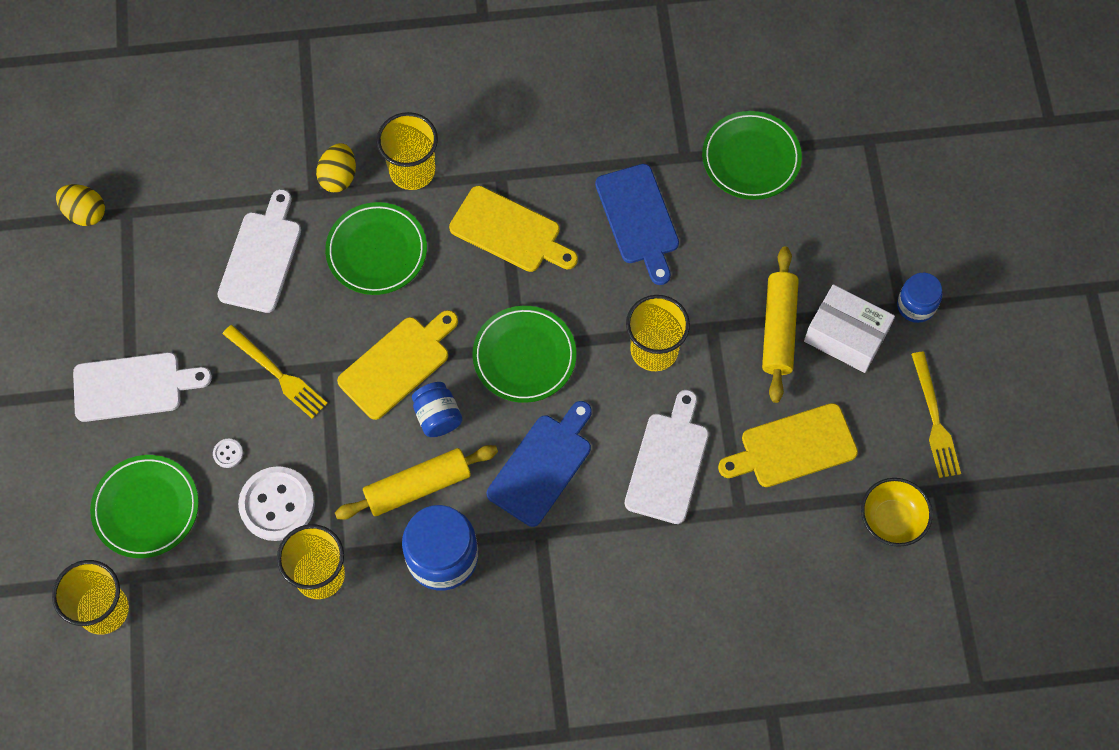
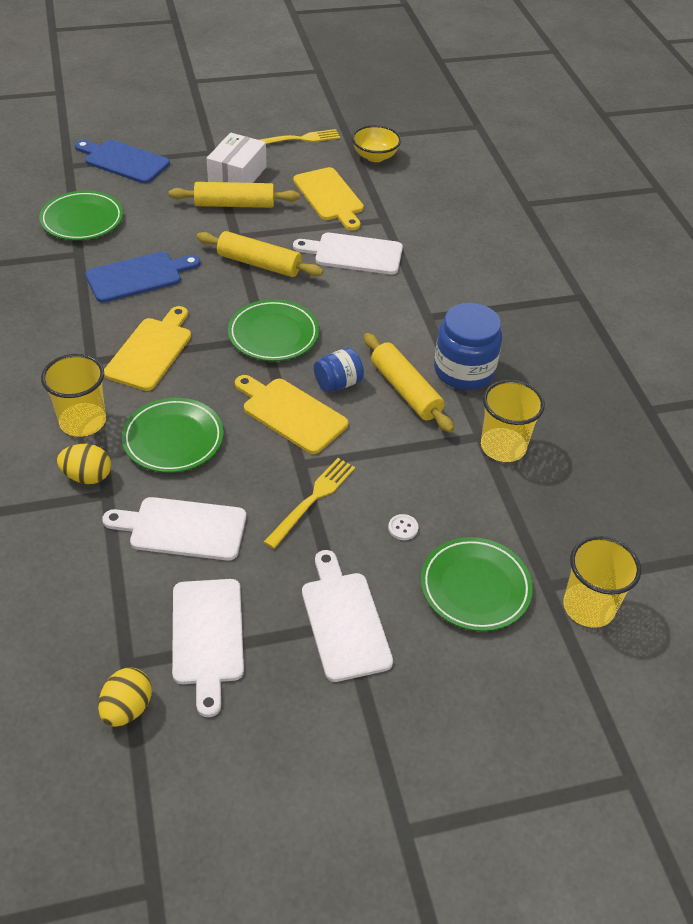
camera: 100 degrees left, 20 degrees down
white button [238,466,315,541] -> none
blue cutting board [487,401,592,527] -> blue cutting board moved to [75,140,170,184]
yellow cup [626,295,690,371] -> yellow rolling pin [197,231,324,277]
blue jar [897,273,942,323] -> none
none -> white cutting board [172,579,244,717]

